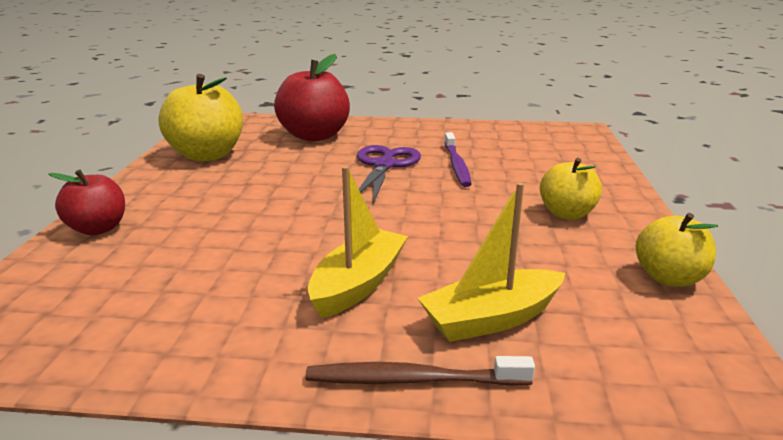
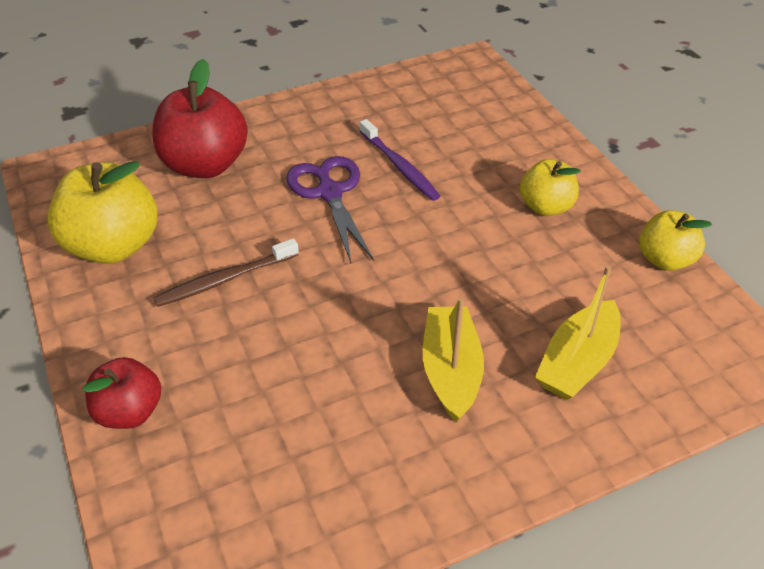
camera: 30 degrees left, 20 degrees up
brown toothbrush [305,356,535,386] -> brown toothbrush moved to [154,238,299,307]

